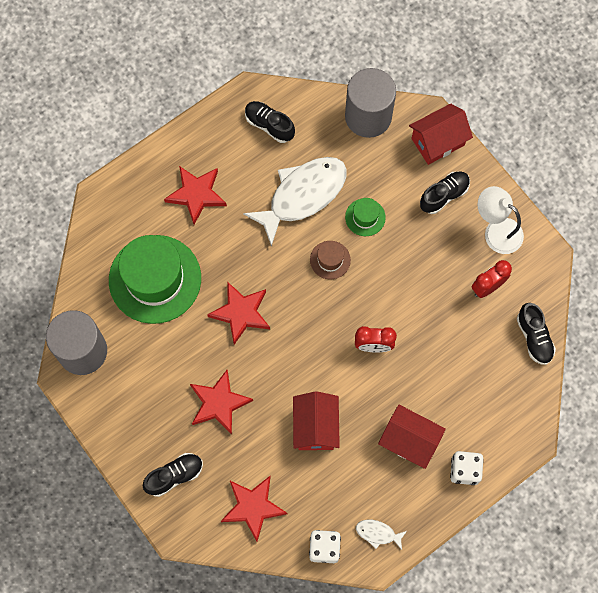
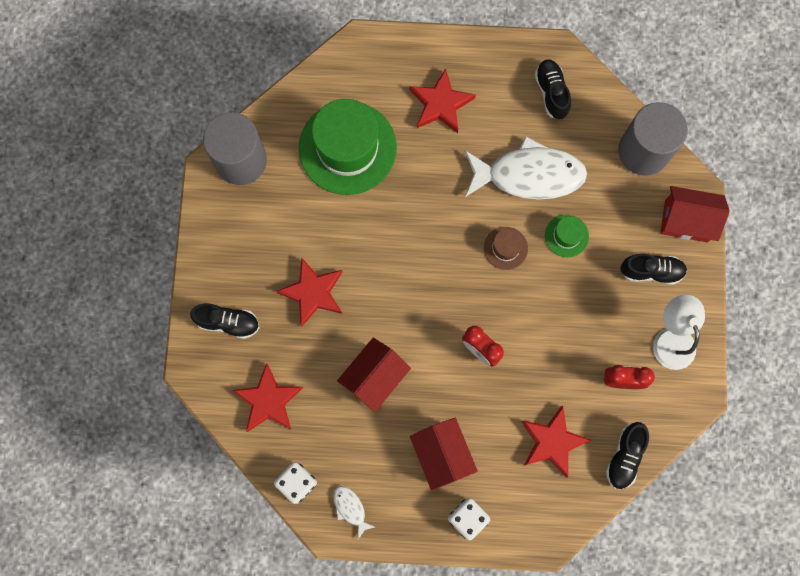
camera: 40 degrees right, 5 degrees up
red star [207,282,270,345] -> red star moved to [521,406,591,478]

